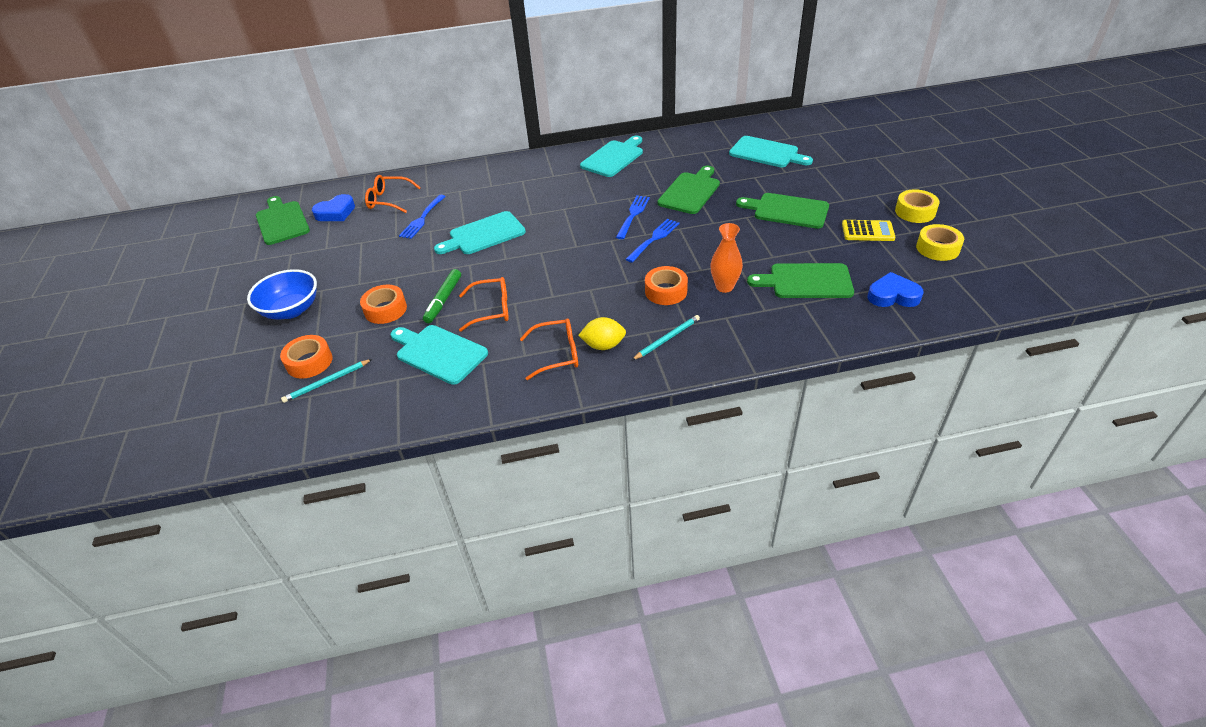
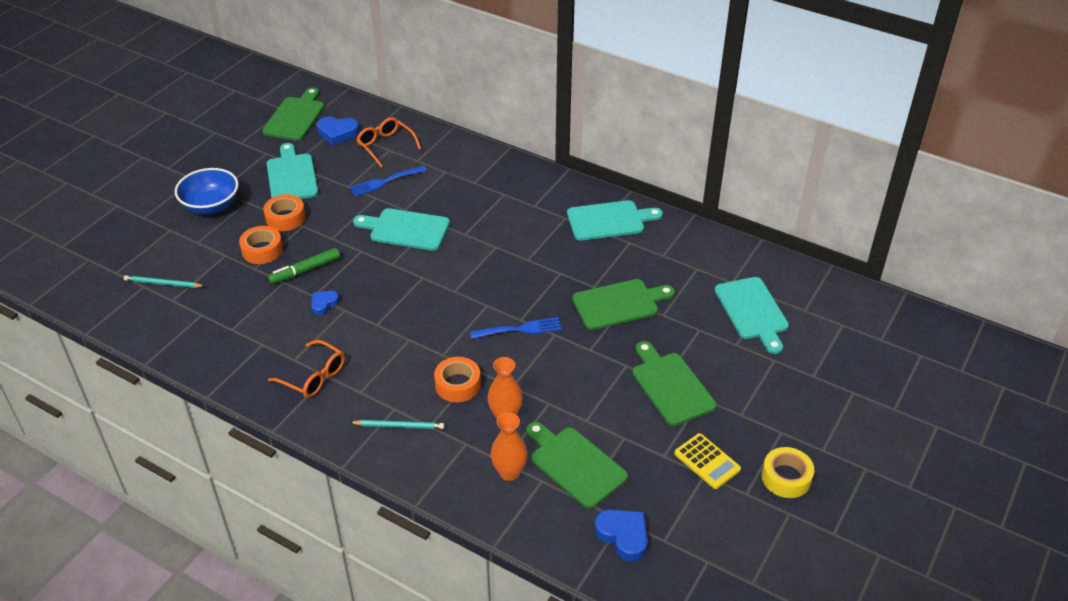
camera: 40 degrees right, 0 degrees up
orange tape [280,335,332,379] -> orange tape moved to [263,194,306,231]
turquoise cutting board [390,325,488,385] -> turquoise cutting board moved to [267,143,318,199]
orange glasses [459,277,509,332] -> blue heart [311,291,339,315]
yellow lemon [578,317,626,350] -> none
blue fork [616,195,650,239] -> none
yellow tape [916,224,964,261] -> none
none -> orange vase [491,413,527,481]

